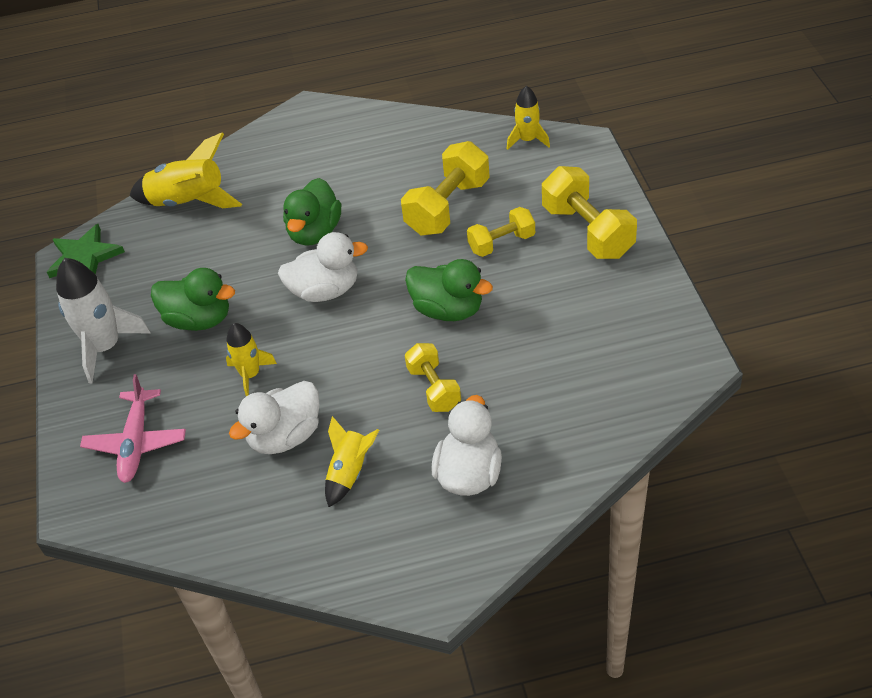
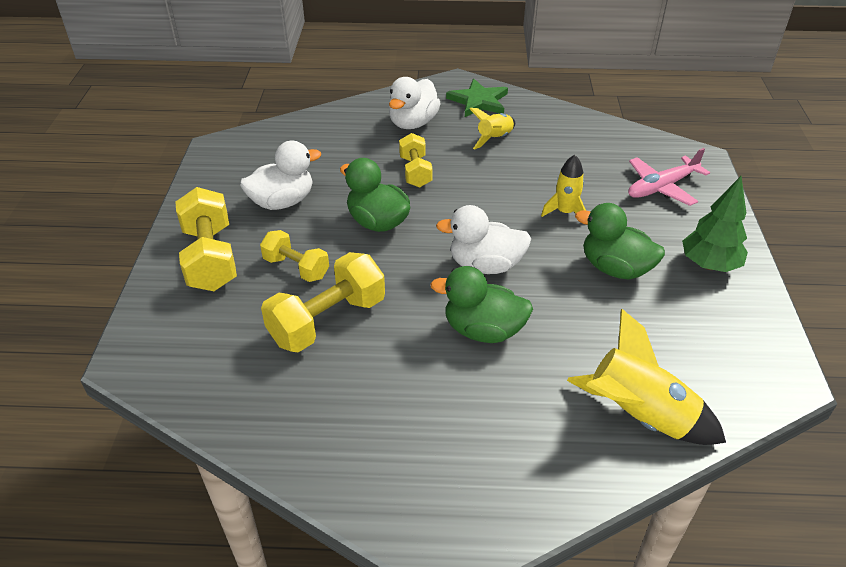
camera: 170 degrees left, 5 degrees down
green star [47,224,125,278] -> green star moved to [446,79,508,117]
white rocket [56,258,151,384] -> green tree [682,176,748,272]
pink plane [80,374,186,483] -> pink plane turned 135 degrees counterclockwise [628,148,710,206]
white duck [229,381,319,454] -> white duck moved to [240,141,321,210]
green duck [283,178,341,246] -> green duck turned 105 degrees counterclockwise [430,266,533,343]
yellow dumbbell [467,207,535,257] -> yellow dumbbell turned 45 degrees clockwise [260,230,329,282]
yellow rocket [507,86,550,150] -> none

